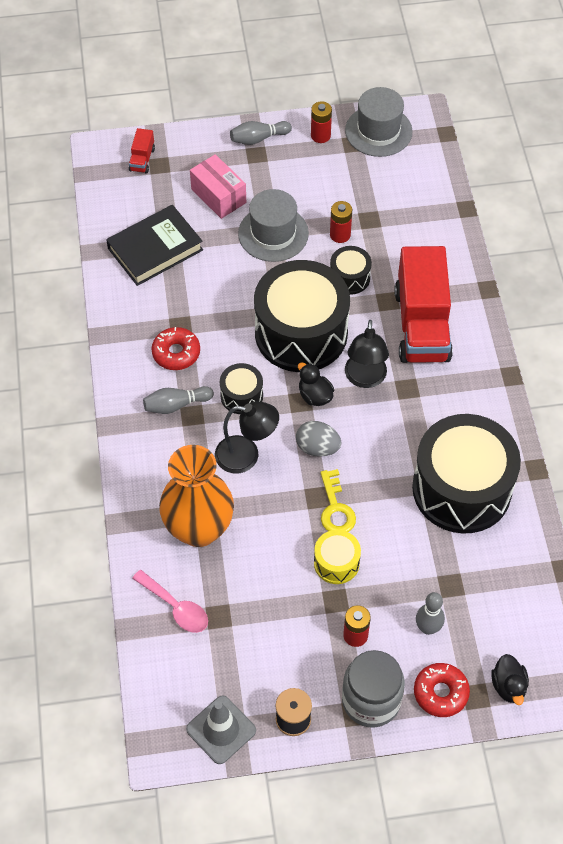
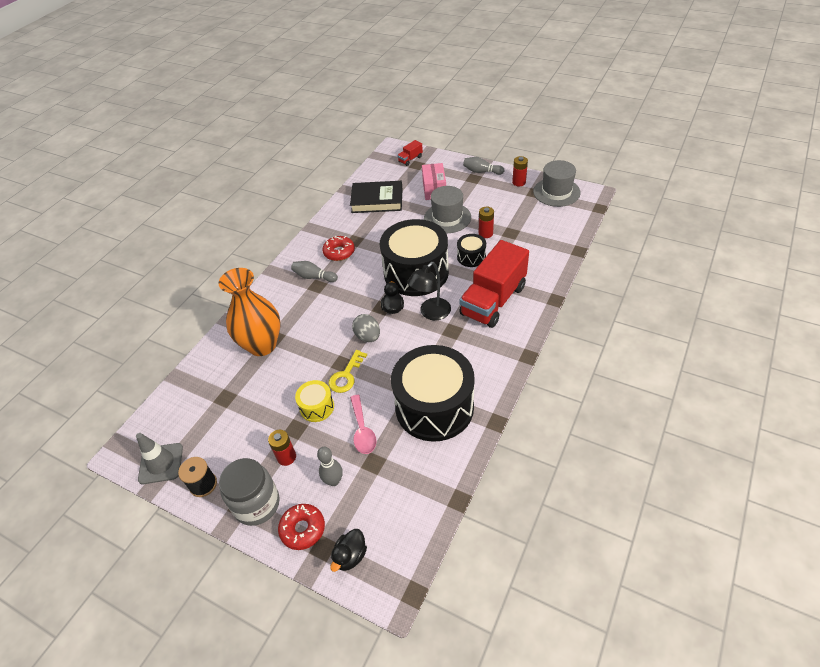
camera: 40 degrees right, 10 degrees down
pink spoon [132,570,208,633] -> pink spoon moved to [350,395,377,454]
black lamp [215,401,279,473] -> none
black drum [220,363,263,414] -> none

